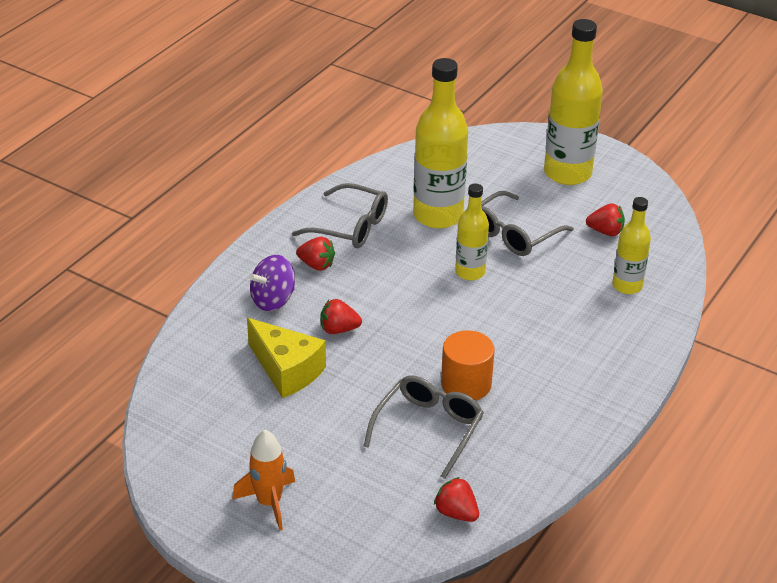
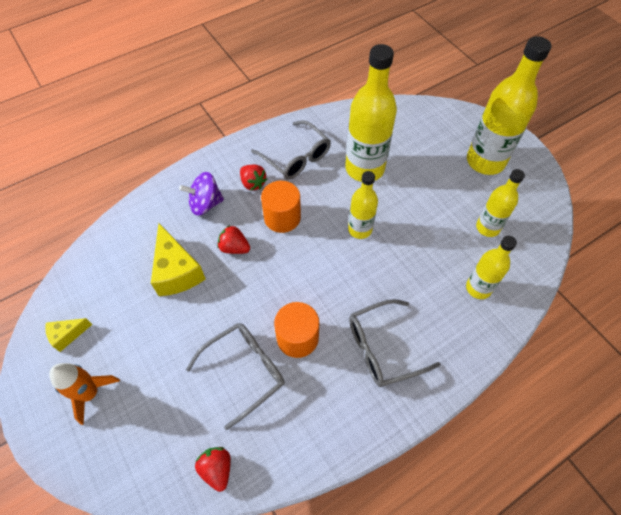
camera: 25 degrees right, 20 degrees up
grey glasses [481,191,574,256] -> grey glasses moved to [349,299,440,387]
red strawberry [586,203,625,236] -> yellow bottle [476,169,525,237]
none -> yellow cheese [45,318,92,352]
none -> orange cylinder [261,181,301,233]

